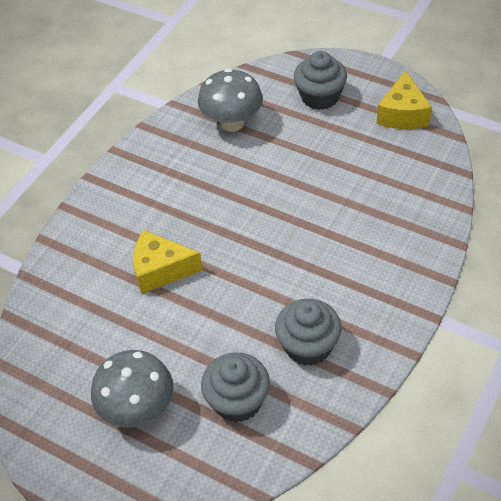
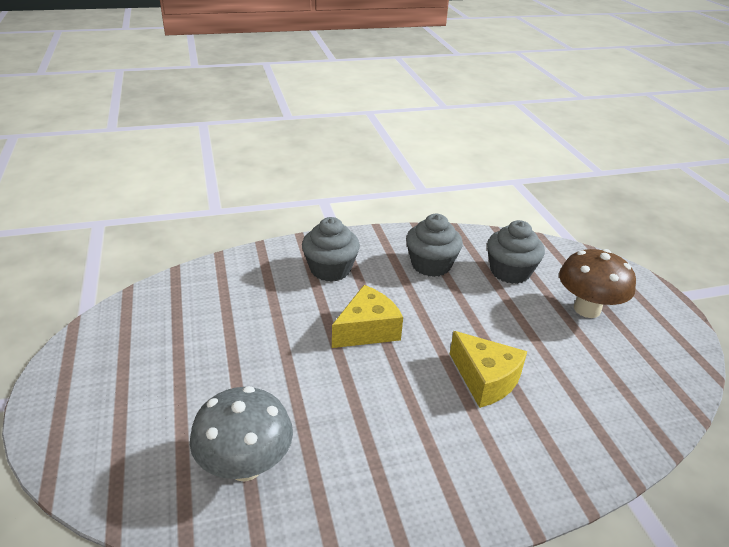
camera: 140 degrees left, 15 degrees down
grey mushroom [91,350,174,428] -> brown mushroom [559,249,636,318]
grey cupcake [294,51,347,110] -> grey cupcake moved to [302,217,360,282]
yellow cheese [377,70,432,129] -> yellow cheese moved to [332,285,403,348]

